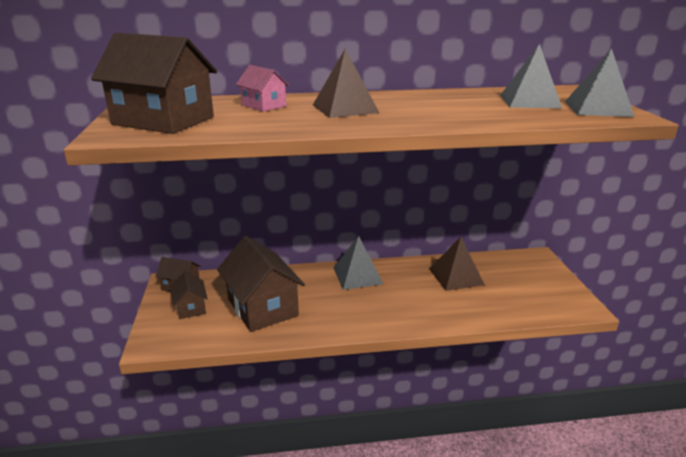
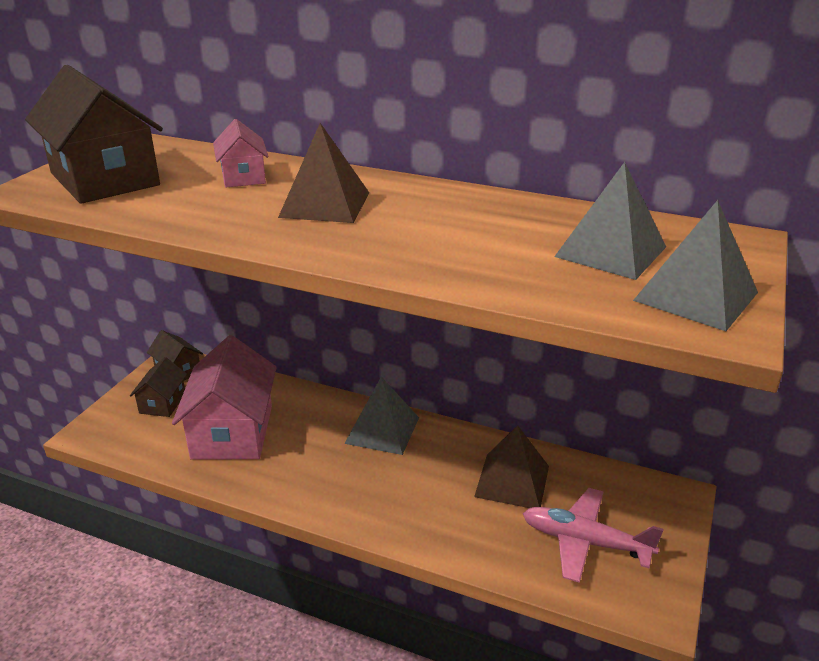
camera: 30 degrees right, 5 degrees up
brown house [217,236,305,332] -> pink house [172,335,277,459]
none -> pink plane [523,488,663,583]

